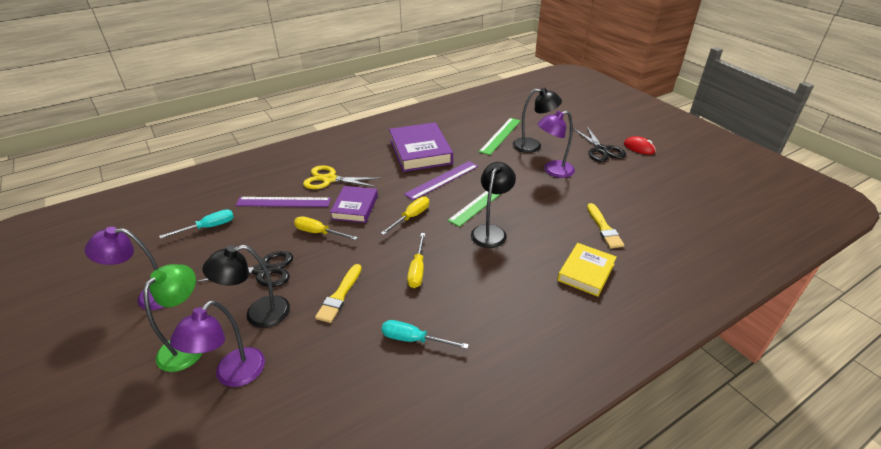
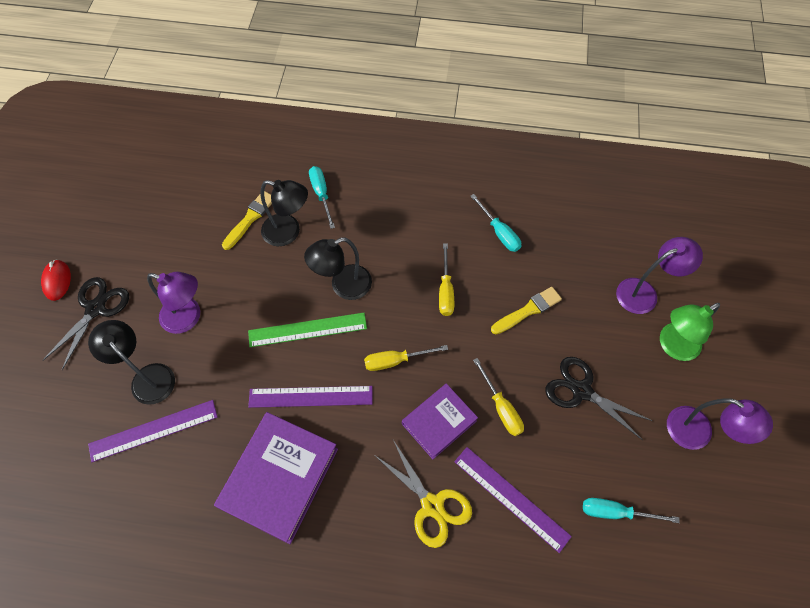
camera: 140 degrees left, 25 degrees up
black lamp [202,245,290,328] -> black lamp moved to [261,180,308,246]
yellow screwdriver [407,233,425,288] -> yellow screwdriver turned 135 degrees clockwise [439,243,454,316]
green ruler [479,118,521,155] -> purple ruler [88,400,218,462]
yellow book [557,243,617,297] -> turquoise screwdriver [309,166,335,229]

